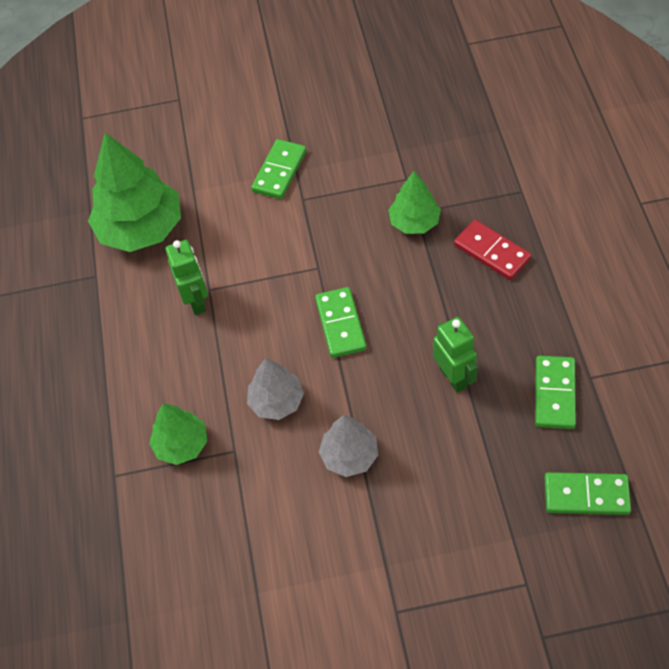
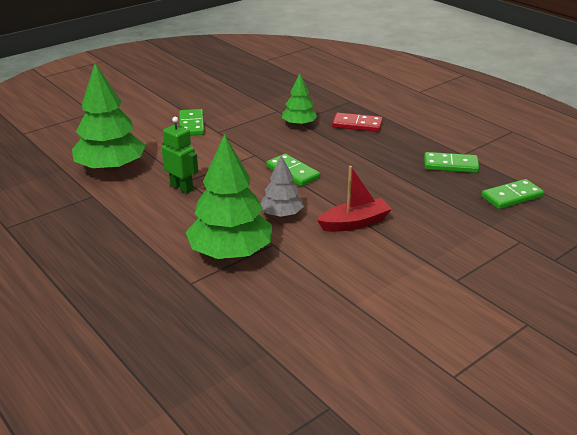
camera: 35 degrees left, 25 degrees down
green tree [149,404,207,465] -> green tree [186,134,272,259], size x1.81
grey tree [319,415,378,477] -> red boat [317,166,392,232]
green robot [433,317,478,393] -> none
green domino [535,355,576,429] -> green domino turned 60 degrees counterclockwise [424,152,480,173]

